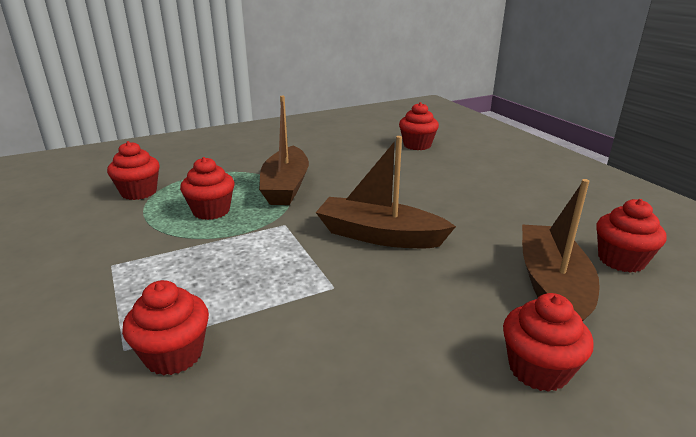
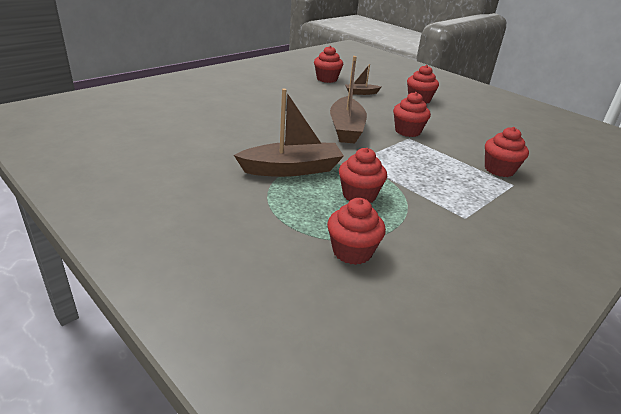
camera: 110 degrees left, 5 degrees up
red cupcake [399,102,439,150] -> red cupcake moved to [393,92,431,137]
brown boat [522,179,600,321] -> brown boat [345,64,381,95], size x0.50

